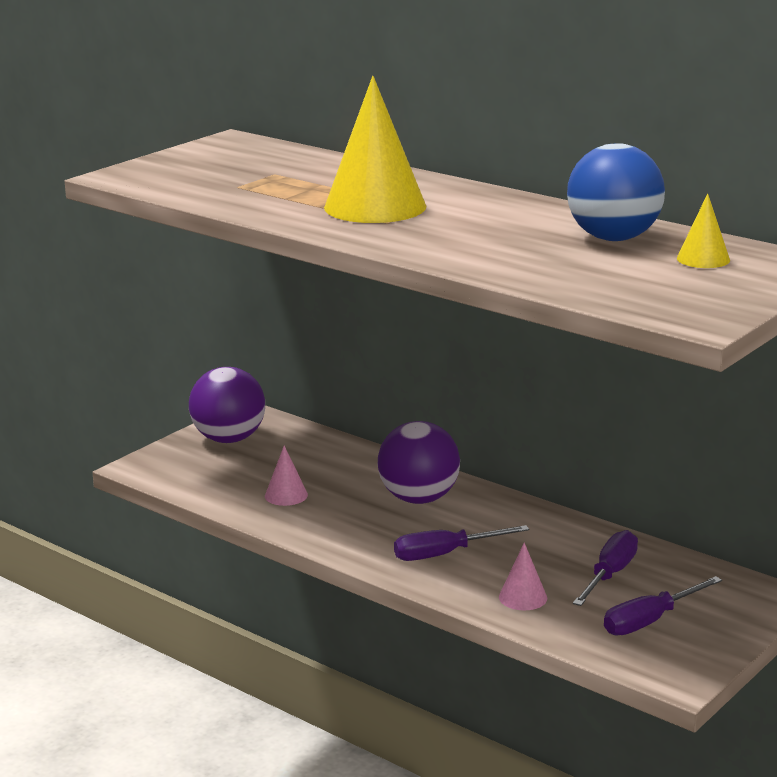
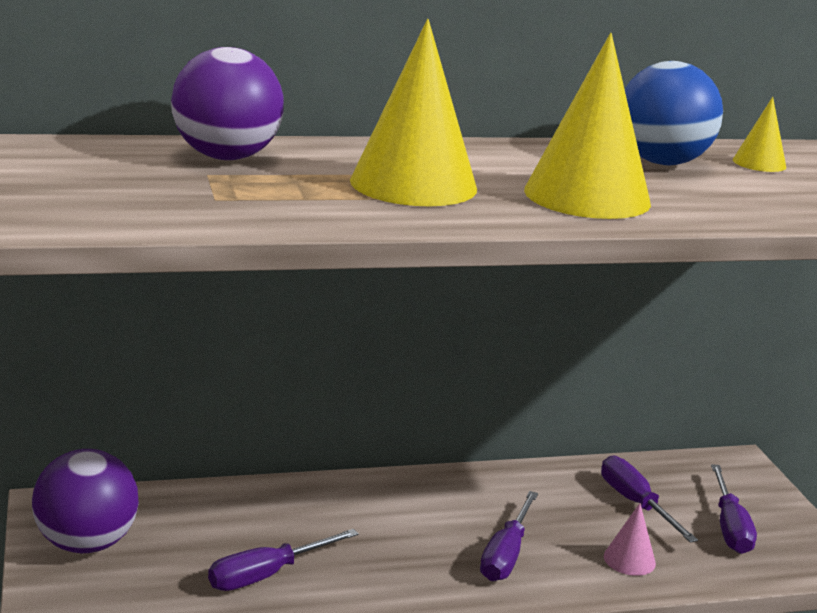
camera: 55 degrees left, 0 degrees up
pink cone [265,446,308,506] -> purple screwdriver [208,529,359,591]
purple ball [378,421,460,504] -> purple ball moved to [171,47,284,160]
none -> yellow cone [524,33,651,219]

